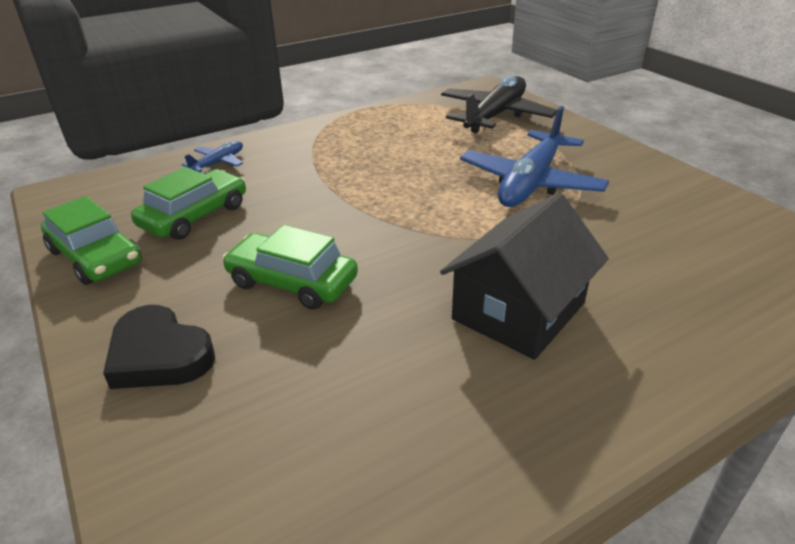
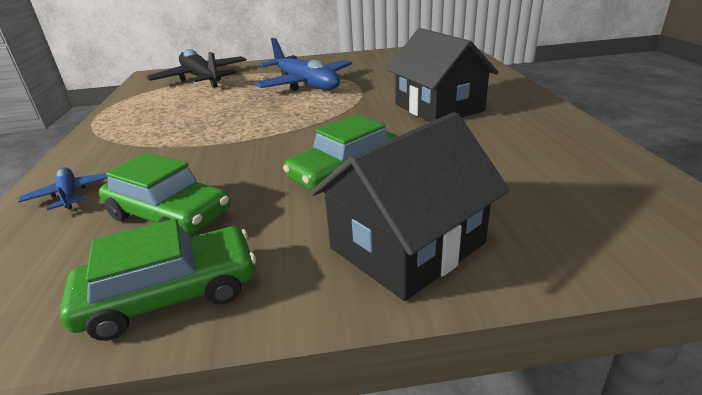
camera: 65 degrees left, 5 degrees down
black heart [103,305,215,389] -> black house [311,112,510,301]
green car [131,167,246,240] -> green car turned 150 degrees clockwise [99,153,230,235]

